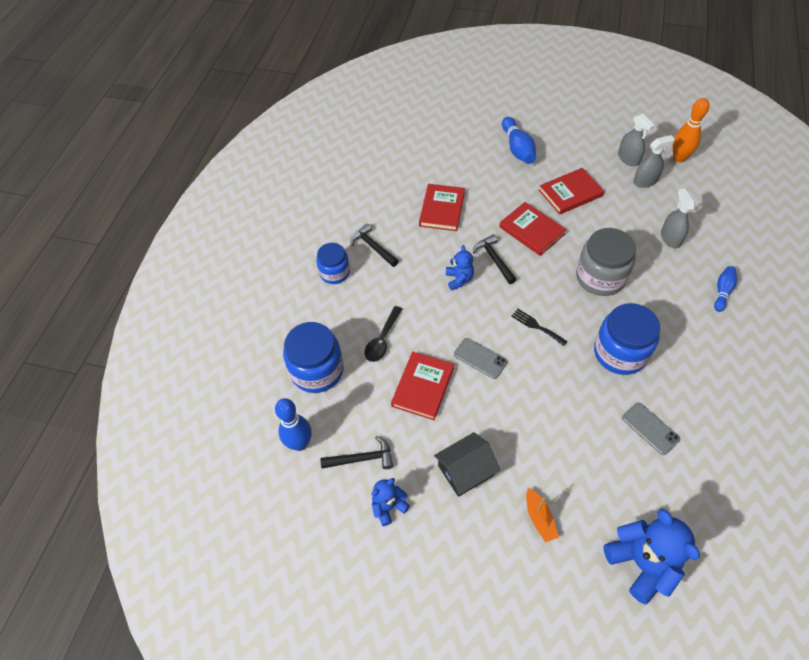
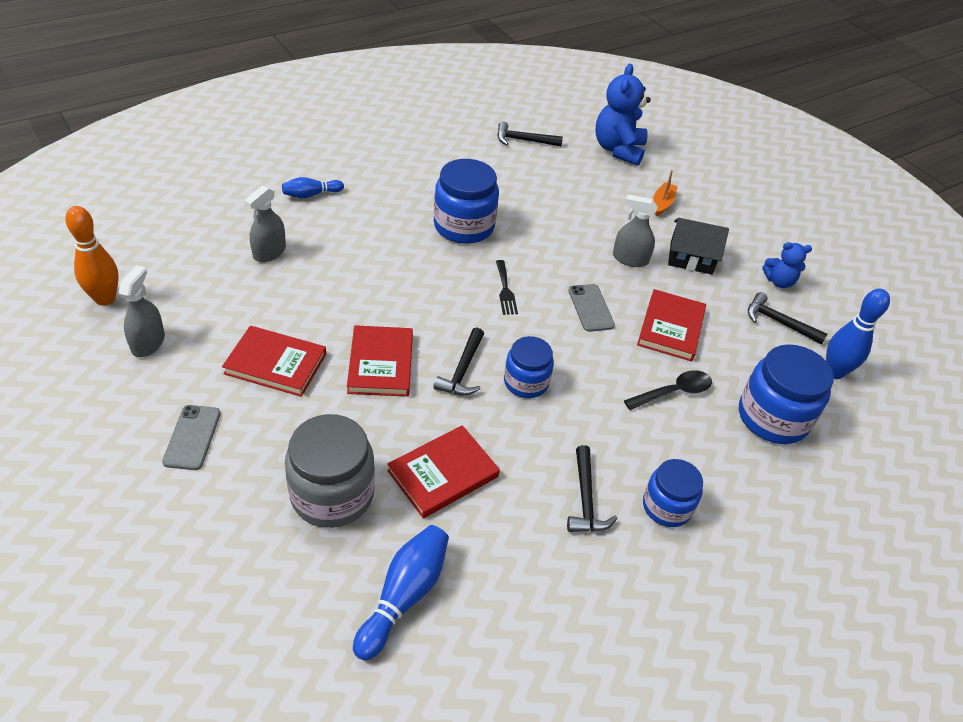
camera: 145 degrees left, 10 degrees down
red book [391,352,454,420] -> red book turned 45 degrees counterclockwise [637,289,706,361]
blue teddy bear [446,245,474,290] -> blue jar [504,336,554,398]
blue bowling pin [502,117,536,164] -> blue bowling pin moved to [353,525,449,661]
grey jar [576,228,636,296] -> grey jar moved to [285,414,375,528]
grey phone [622,403,680,455] -> grey phone moved to [162,405,221,470]
grey spray bottle [633,135,675,188] -> grey spray bottle moved to [613,194,658,267]
none -> black hammer [497,121,563,146]

